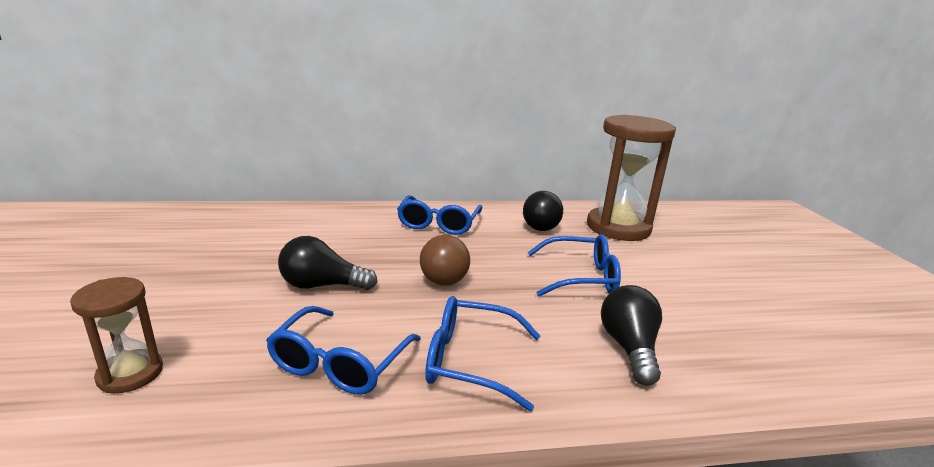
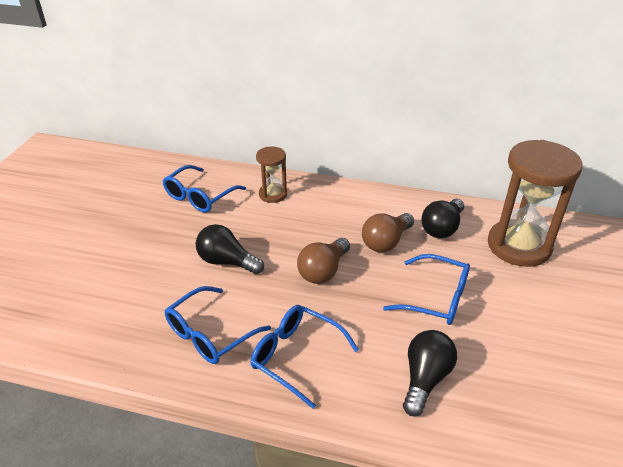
camera: 25 degrees right, 15 degrees up
brown hourglass [70,277,163,393] -> brown hourglass moved to [256,147,287,203]
blue glasses [397,195,482,235] -> blue glasses moved to [163,165,246,212]
none -> brown light bulb [362,213,414,252]

